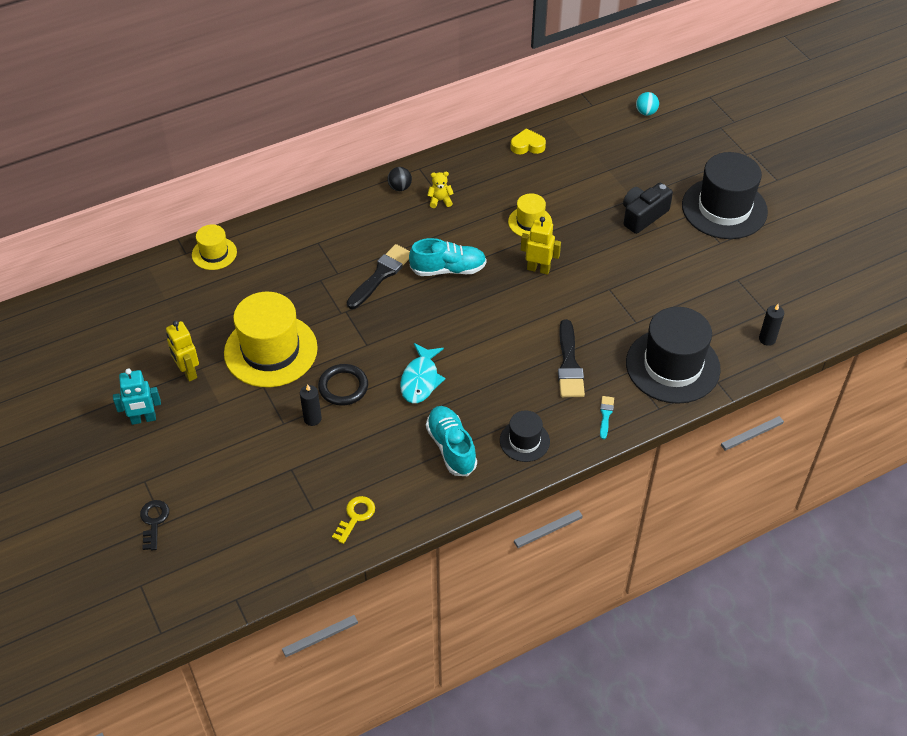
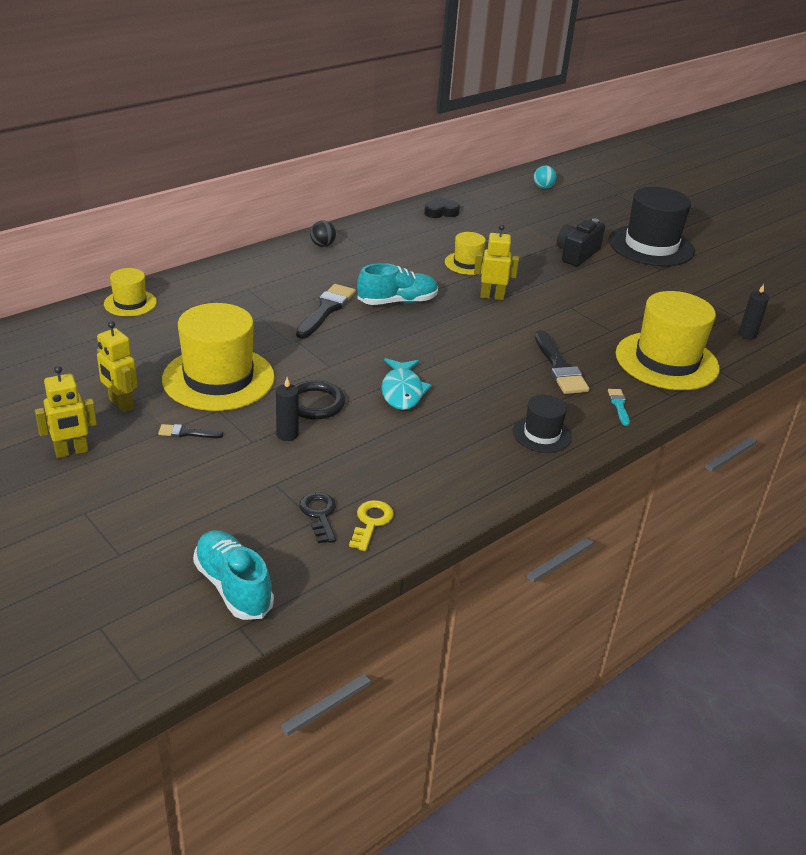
camera: 15 degrees left, 15 degrees down
turquoise robot [113,368,161,425] -> yellow robot [35,366,97,458]
black key [140,500,169,550] -> black key moved to [299,492,336,543]
turquoise shoe [426,406,477,476] -> turquoise shoe moved to [193,530,274,620]
yellow teddy bear [427,172,454,208] -> none
yellow heart [510,128,546,154] -> black heart [424,197,460,218]
black hat [626,307,721,404] -> yellow hat [616,291,720,390]
none -> black brush [158,424,223,438]

